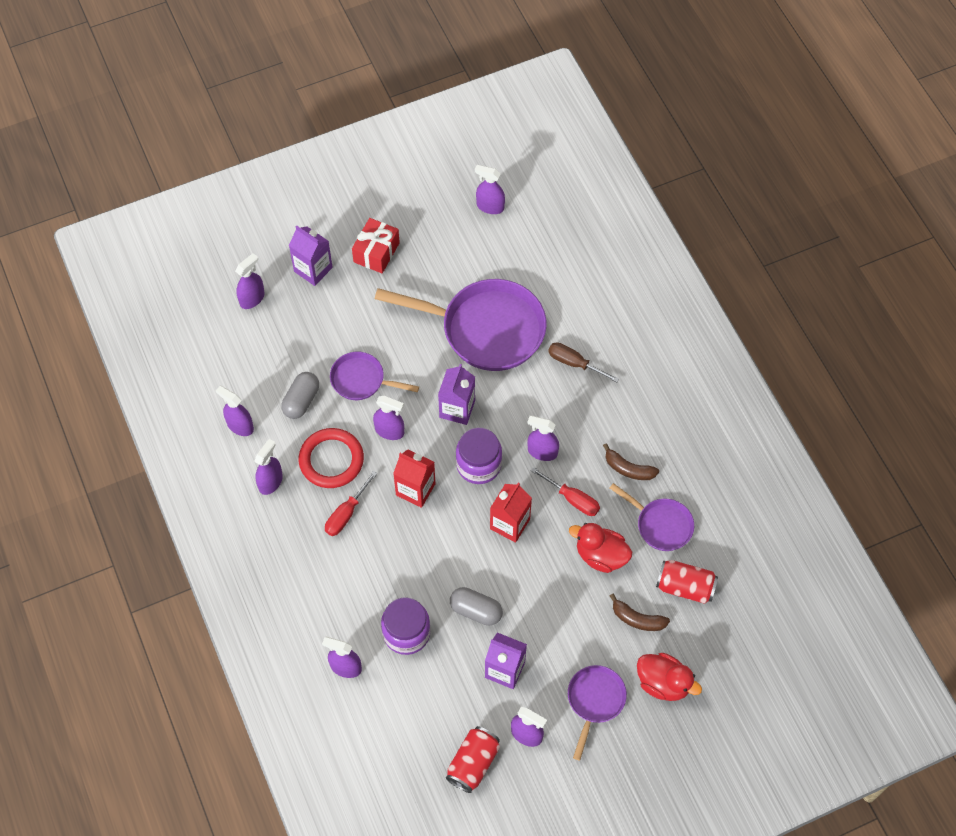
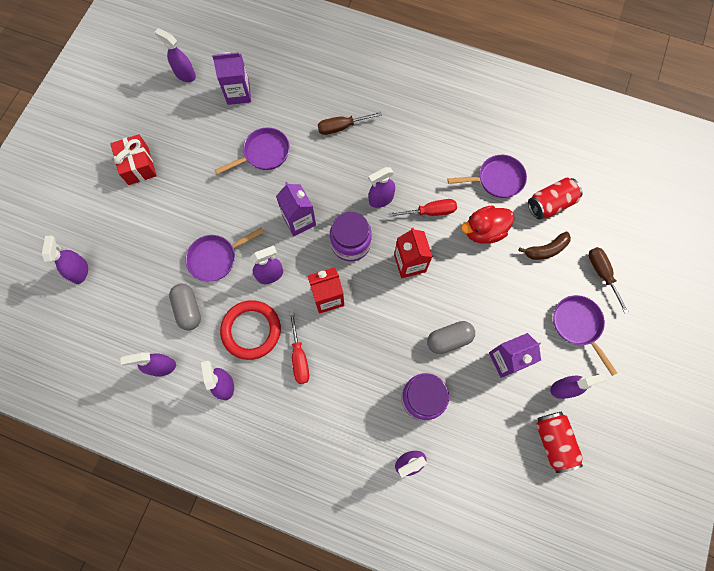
camera: 45 degrees left, 10 degrees up
purple carton [289,225,333,286] -> purple carton moved to [212,52,251,105]
purple pan [375,279,547,371] -> purple pan [215,127,290,174], size x0.52
purple spray bottle [475,165,505,214] -> purple spray bottle turned 60 degrees clockwise [154,28,196,82]
brown banana [603,443,659,480] -> none
red duck [637,653,702,701] -> brown screwdriver [589,247,629,314]

